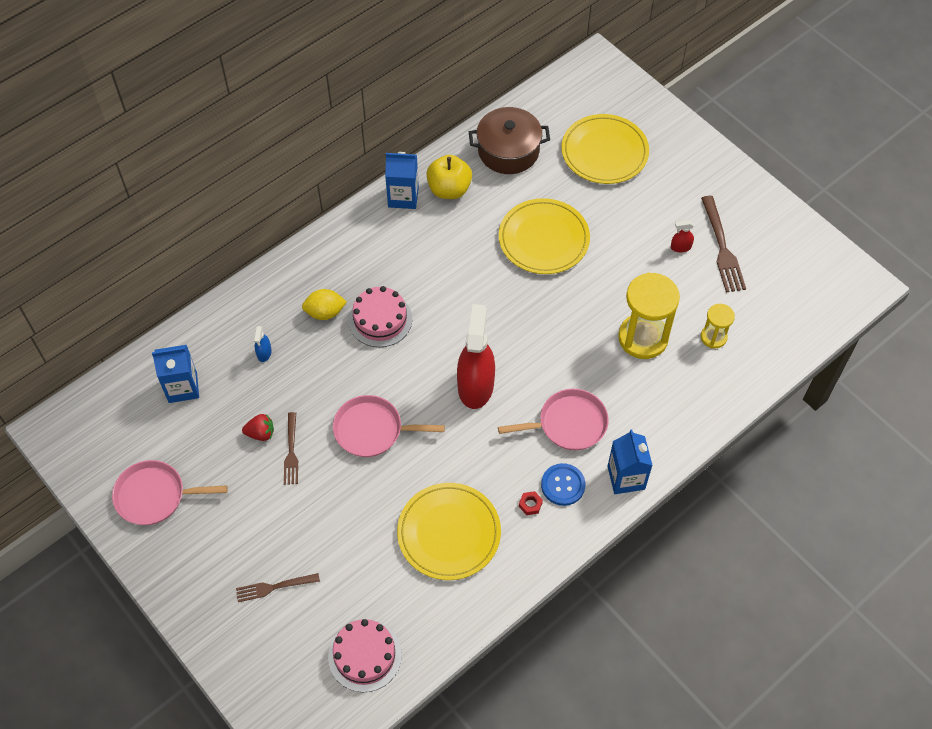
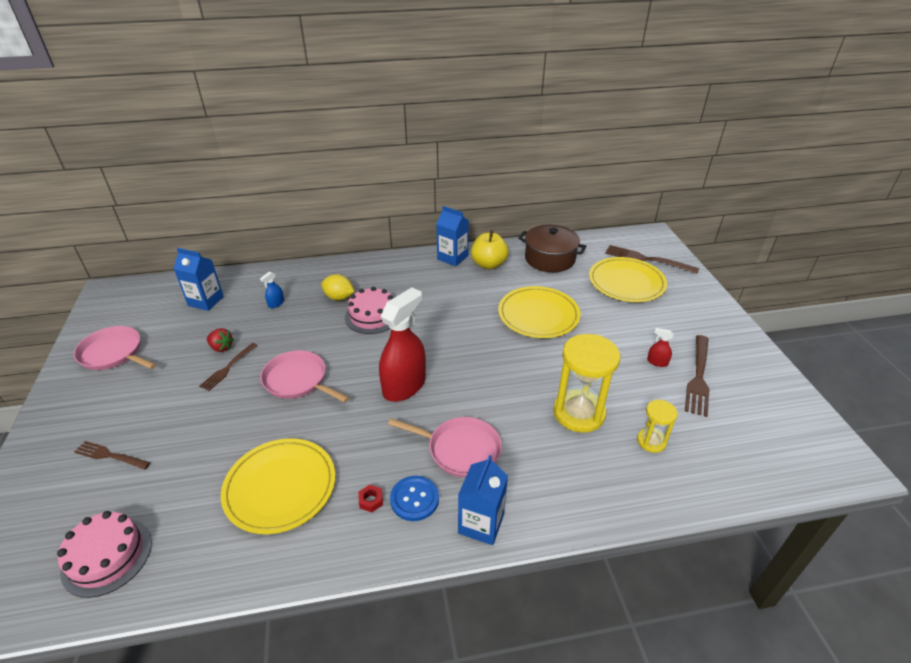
camera: 30 degrees right, 20 degrees down
none -> brown fork [605,245,699,274]

